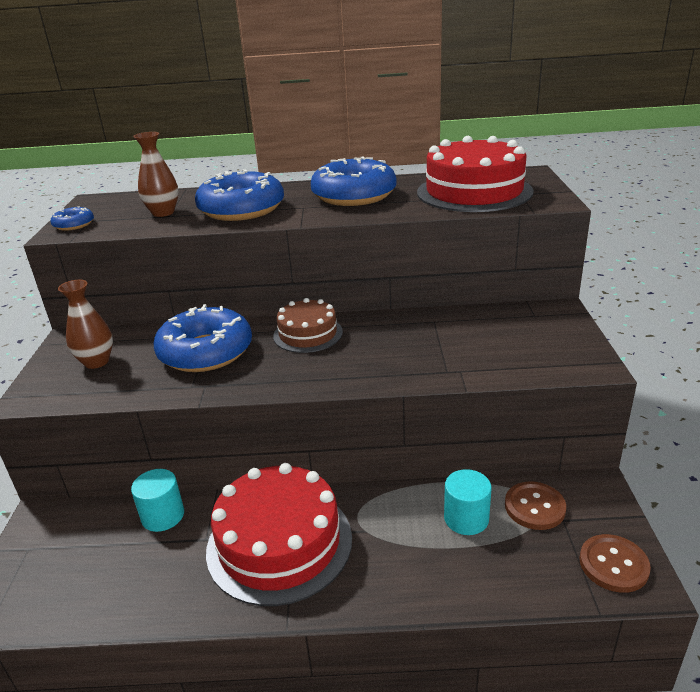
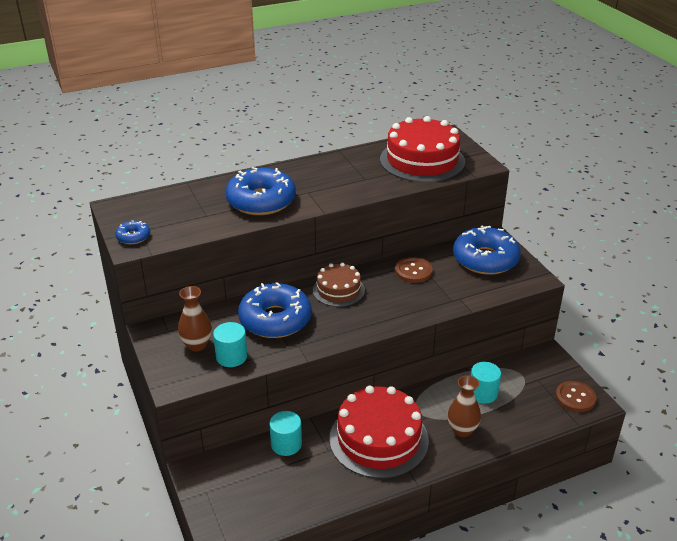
camera: 25 degrees left, 5 degrees up
brown vase [133,132,178,217] -> brown vase moved to [447,375,481,437]
blue donut [311,156,397,206] -> blue donut moved to [453,226,521,275]
brown button [505,481,566,530] -> brown button moved to [395,257,433,283]
none -> turquoise cylinder [213,322,247,367]

